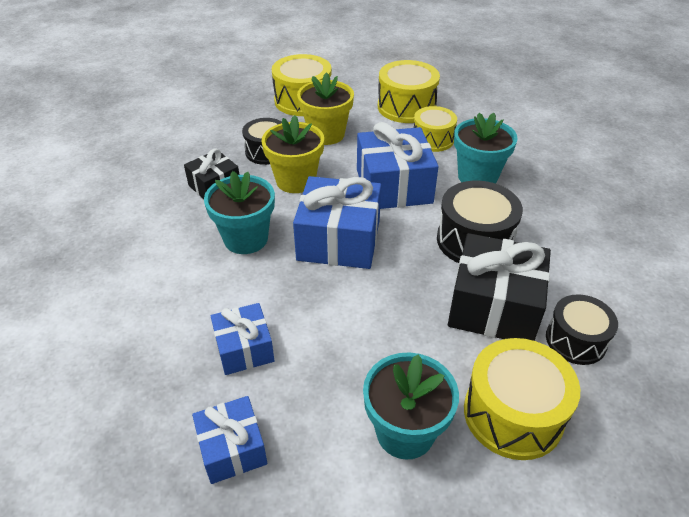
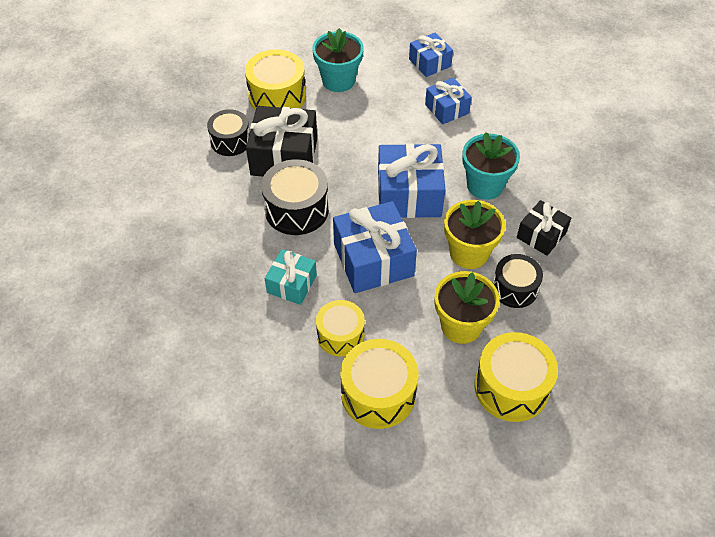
camera: 170 degrees right, 10 degrees up
turquoise flower pot [454,113,518,184] -> turquoise gift [265,249,317,305]

